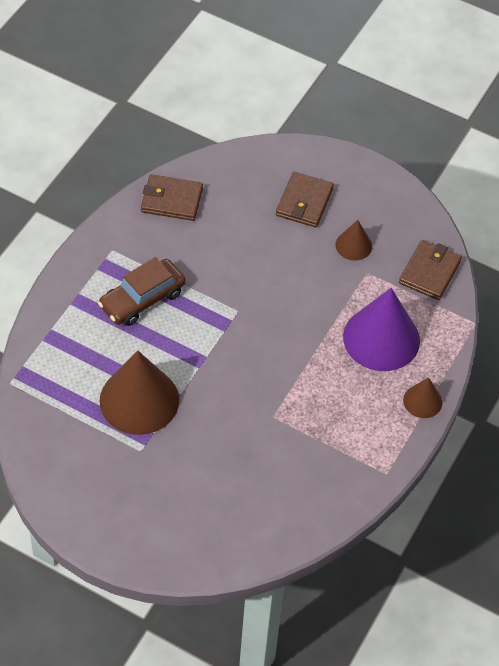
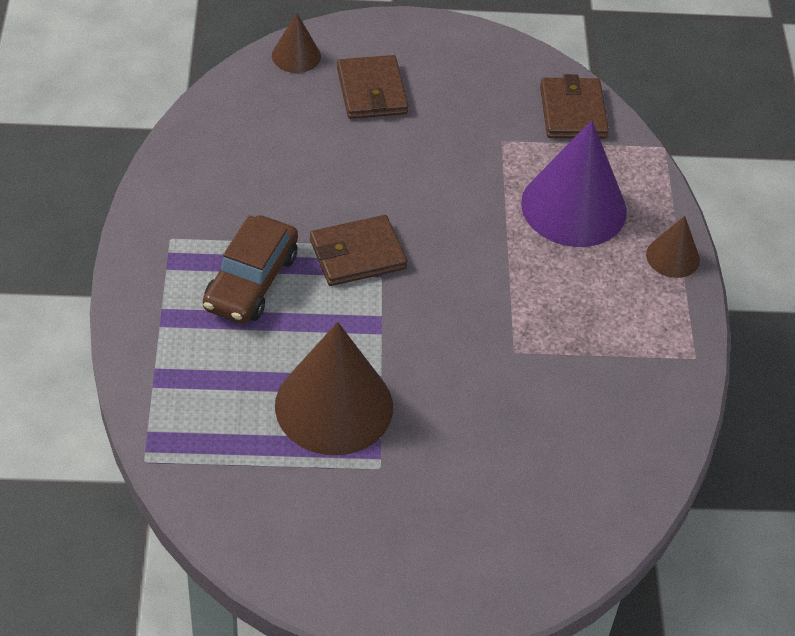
camera: 30 degrees left, 5 degrees down
brown wallet [141,174,203,221] -> brown wallet moved to [310,215,407,286]
brown cone [335,220,372,261] -> brown cone moved to [272,13,321,73]

